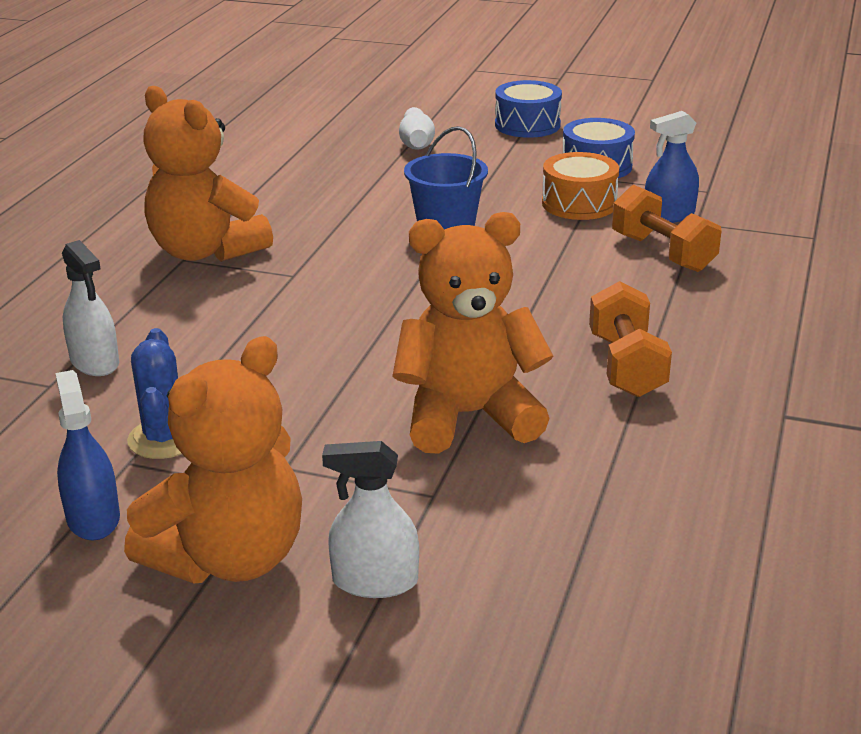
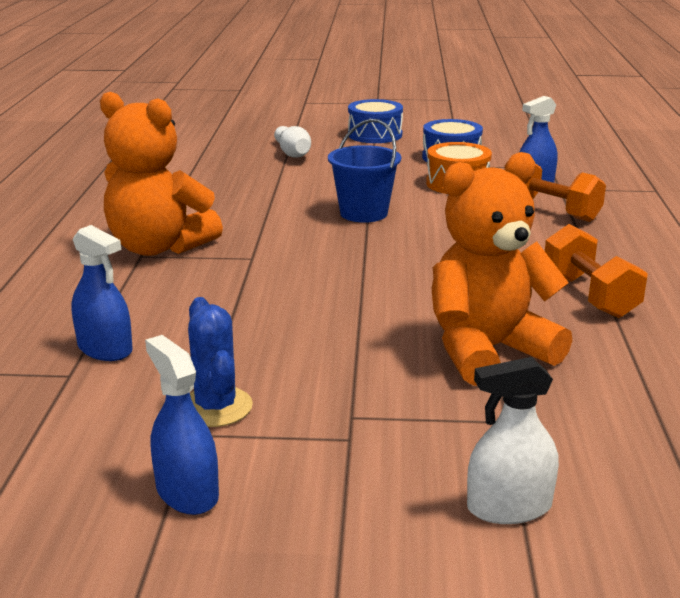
camera: 15 degrees left, 5 degrees down
white spray bottle [62,240,119,376] -> blue spray bottle [71,225,133,361]
orange teddy bear [124,336,302,583] -> none

